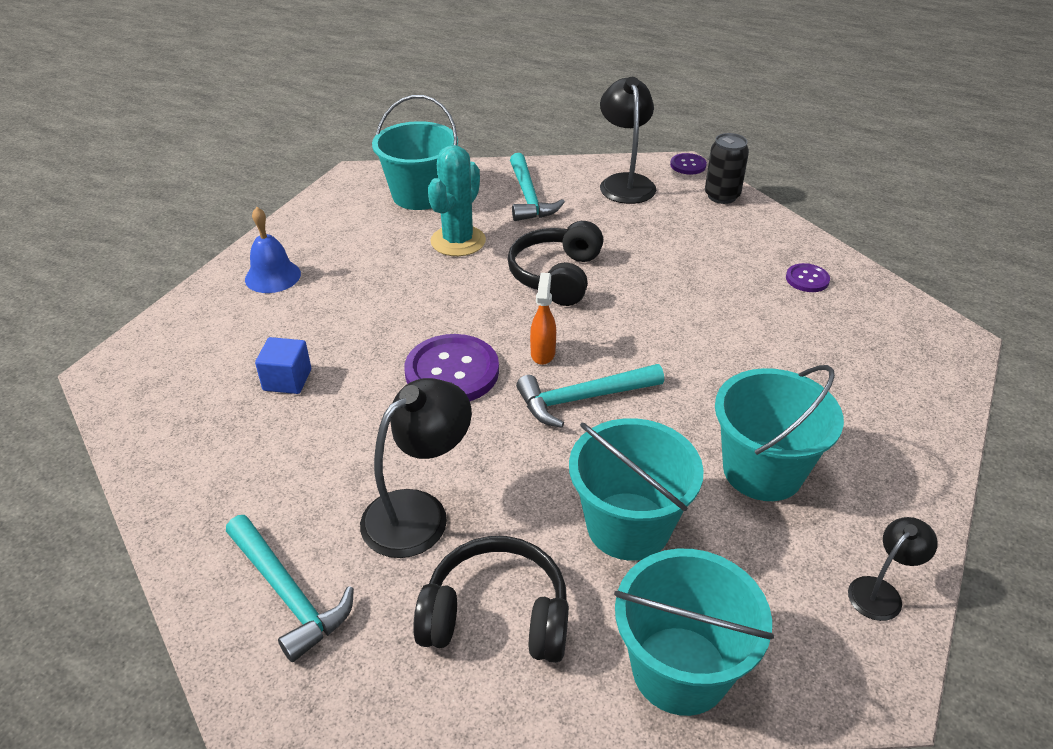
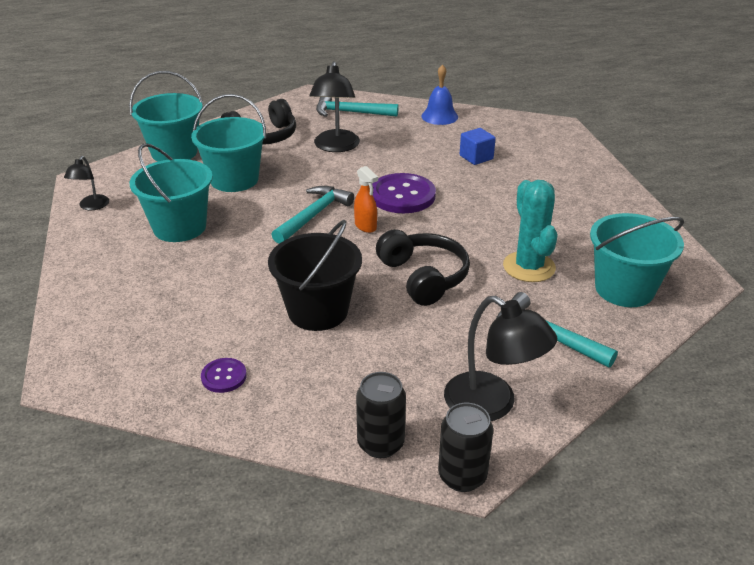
camera: 140 degrees right, 5 degrees down
blue bell [245,207,301,293] -> blue bell moved to [421,64,458,125]
purple button [670,153,707,175] -> black can [438,403,493,492]
none -> black bucket [268,220,362,331]

